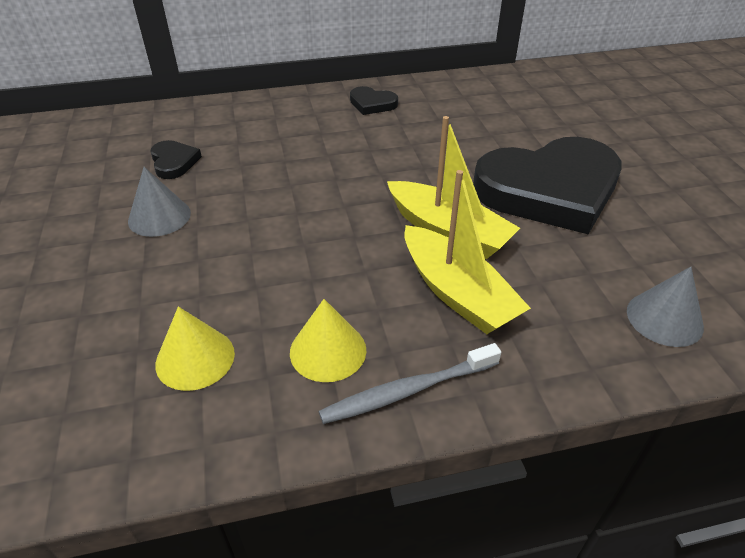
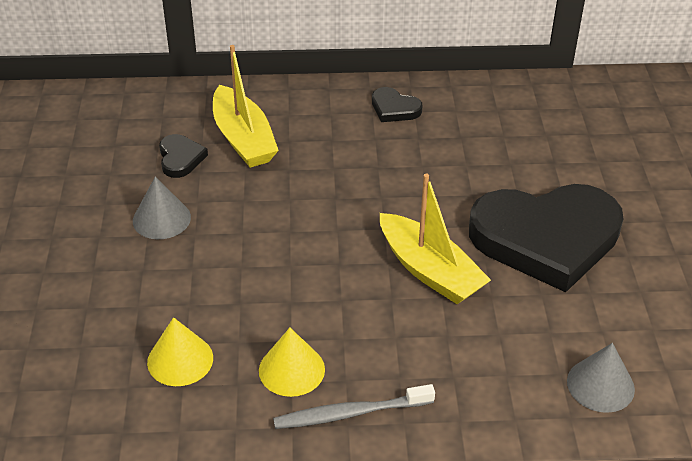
camera: 10 degrees right, 0 degrees up
yellow boat [405,170,531,334] -> yellow boat moved to [213,45,279,168]

